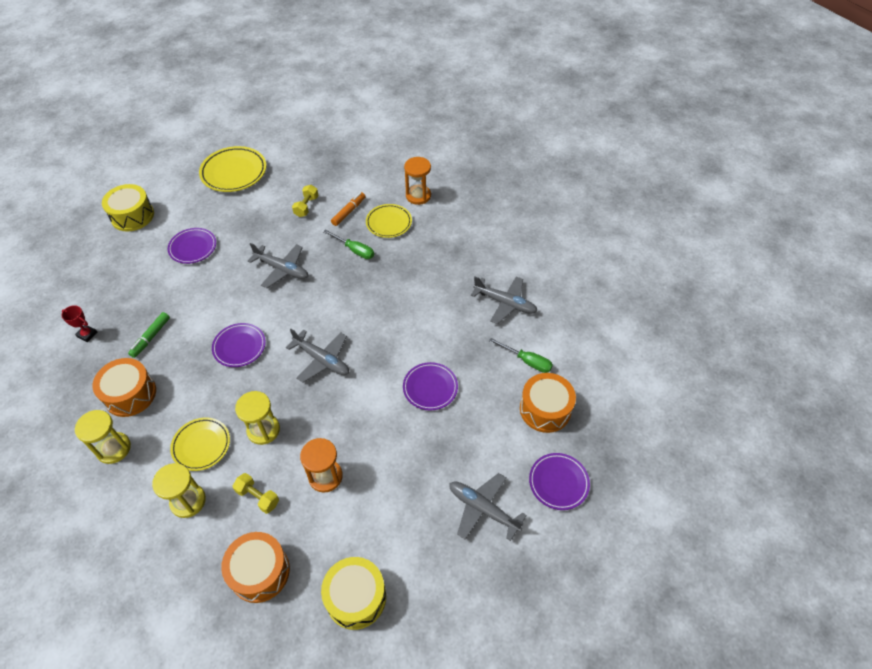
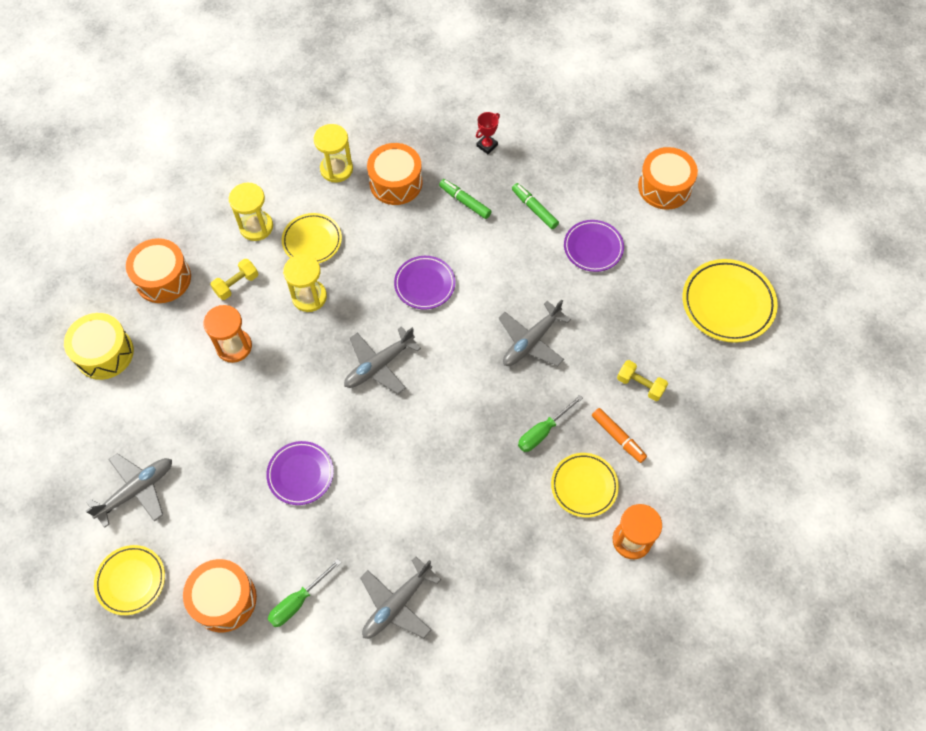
camera: 105 degrees right, 10 degrees up
yellow drum [102,184,154,232] -> orange drum [638,147,698,210]
purple plate [529,453,590,510] -> yellow plate [94,545,165,615]
none -> green marker [512,183,559,229]

